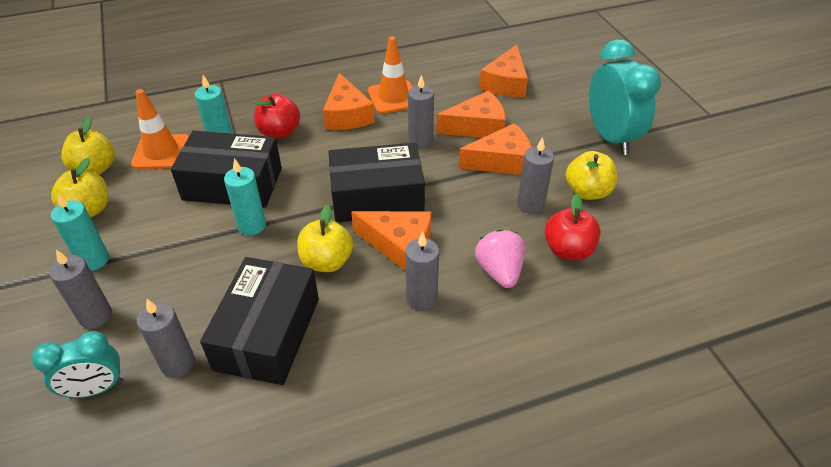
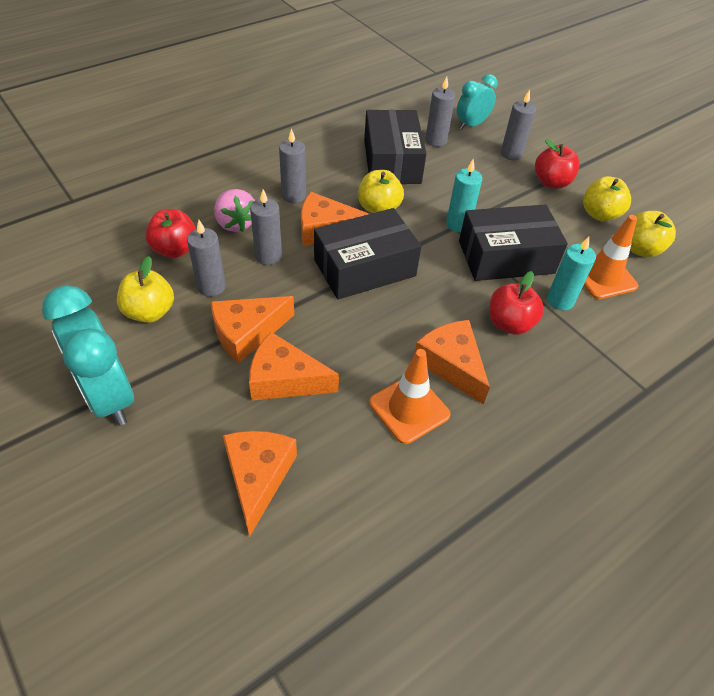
camera: 160 degrees right, 5 degrees up
turquoise candle [51,193,109,271] -> red apple [535,139,580,189]
grey candle [408,75,434,148] -> grey candle moved to [250,189,282,265]
orange cheese [436,91,506,138] -> orange cheese turned 45 degrees clockwise [249,332,339,401]

